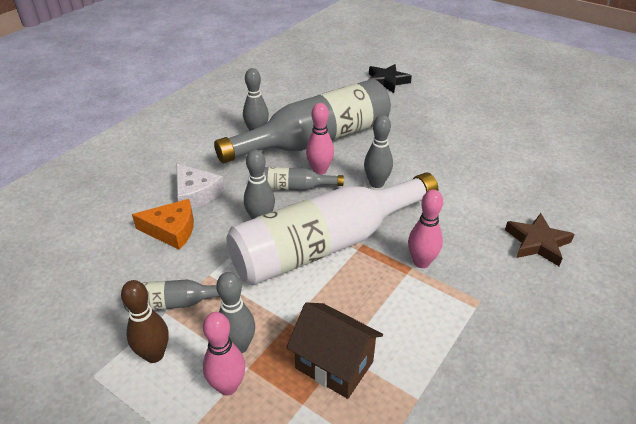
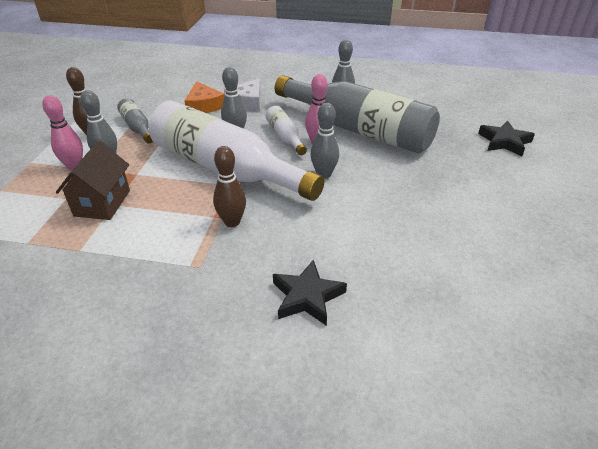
camera: 65 degrees right, 0 degrees up
grey bottle [264,167,344,191] -> white bottle [265,106,307,155]
pink bowling pin [408,190,443,268] -> brown bowling pin [213,146,246,227]
brown star [505,213,575,266] -> black star [273,260,347,326]

